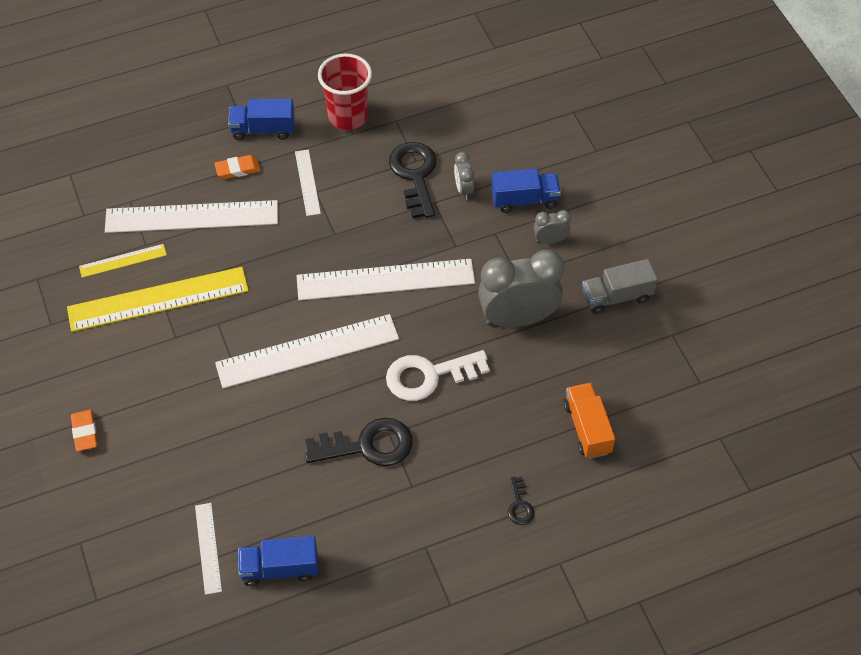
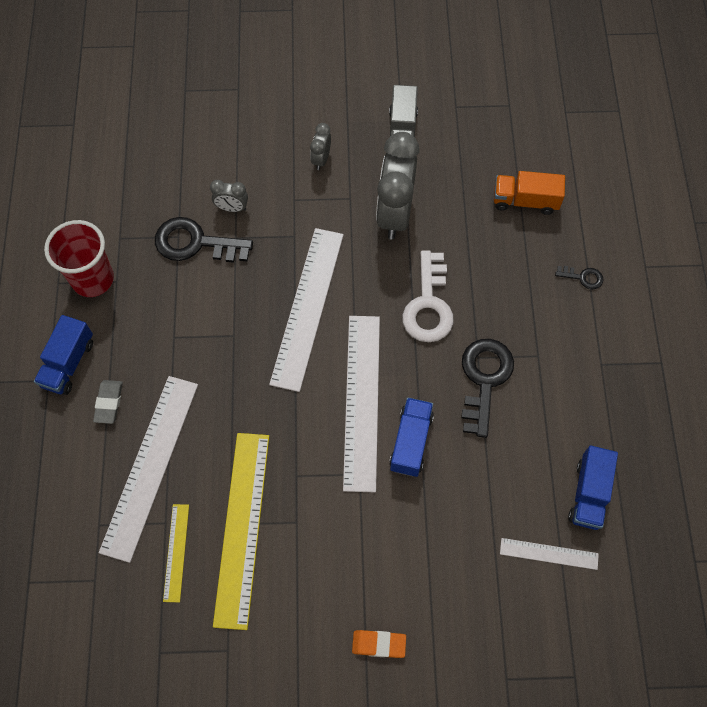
camera: 70 degrees left, 10 degrees up
orange eraser [214,155,261,179] -> grey eraser [93,380,123,424]
white ruler [295,150,321,216] -> none
blue truck [491,168,561,213] -> blue truck moved to [389,398,434,477]

